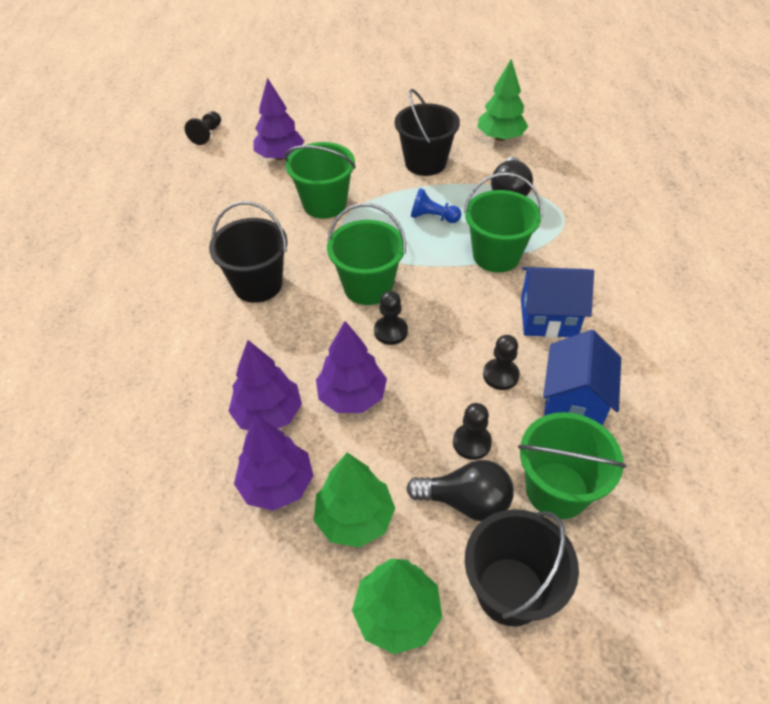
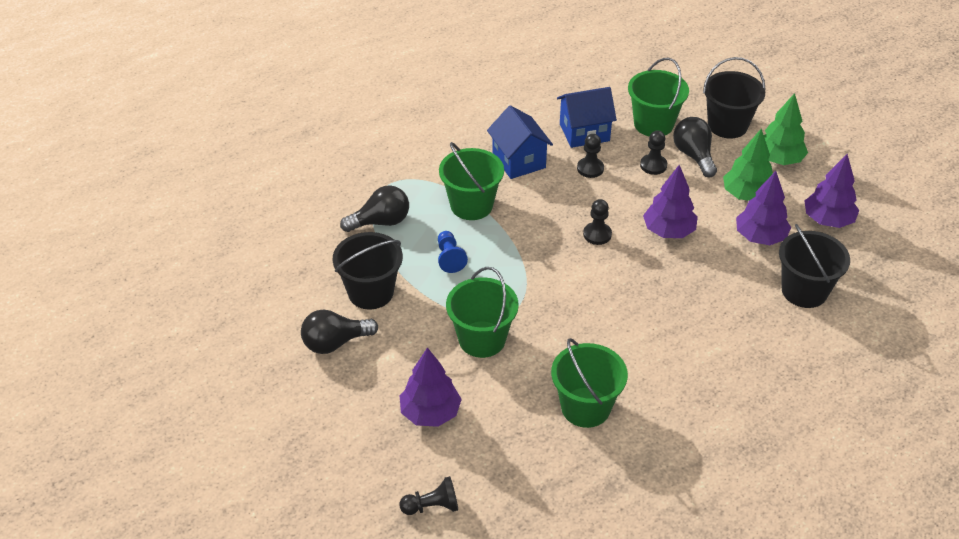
camera: 120 degrees left, 5 degrees down
black bucket [209,201,288,303] -> black bucket moved to [779,224,850,308]
purple tree [228,340,302,430] -> purple tree moved to [805,154,859,228]
green bucket [327,203,406,305] -> green bucket moved to [551,338,628,428]
green tree [477,59,528,141] -> none
none -> black light bulb [301,310,378,354]

